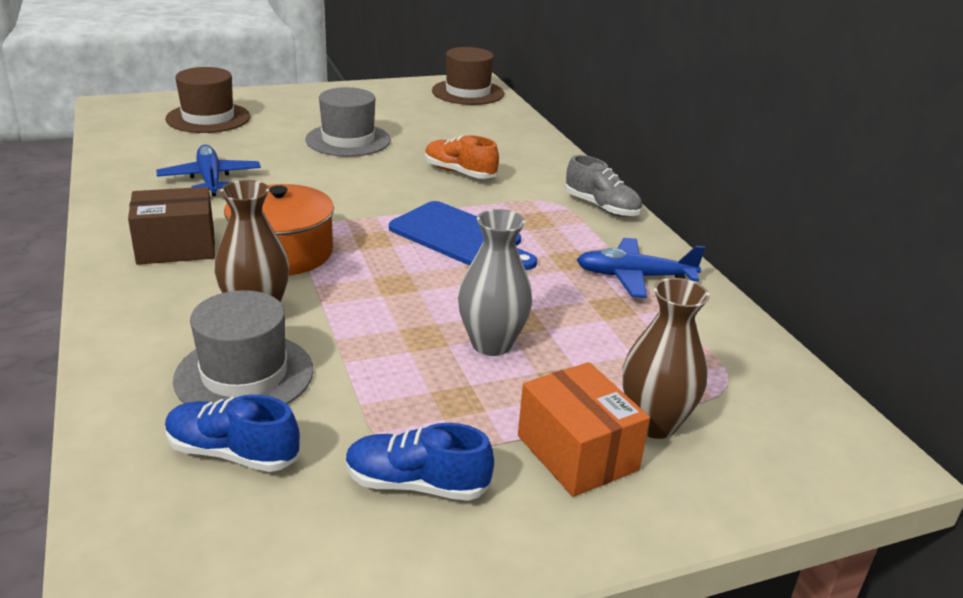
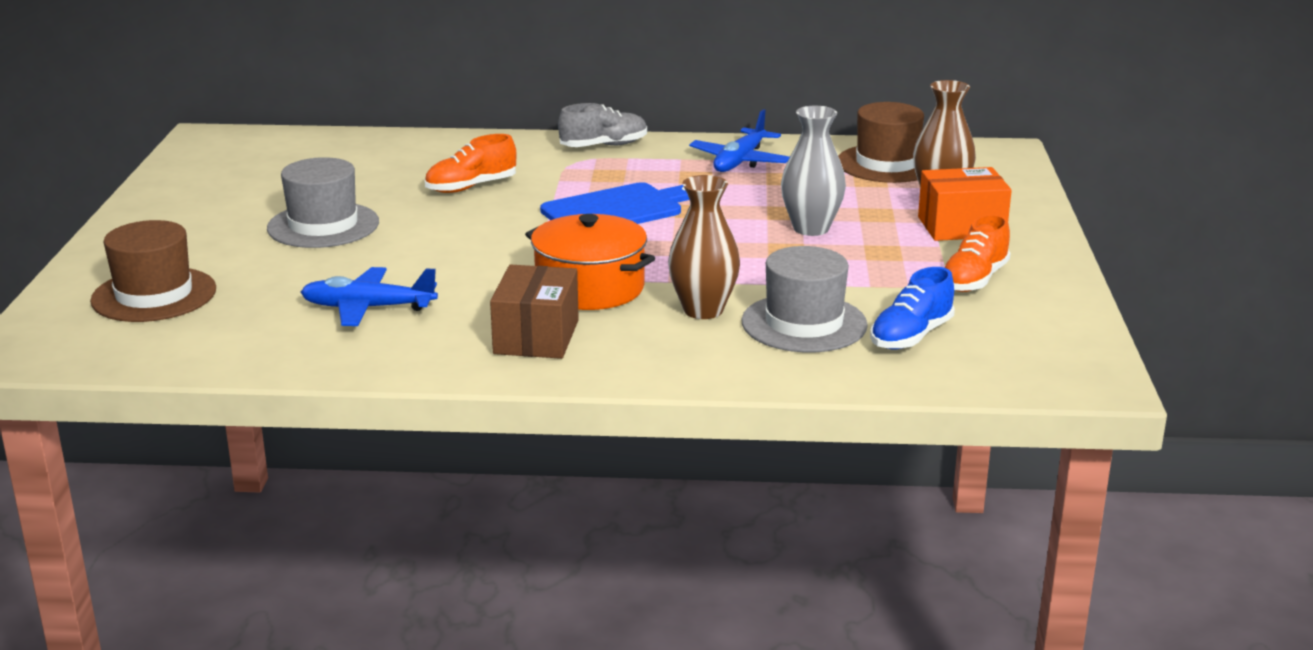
camera: 65 degrees left, 5 degrees down
blue shoe [346,423,494,501] -> orange shoe [945,214,1010,292]
brown hat [432,47,504,105] -> brown hat moved to [838,102,924,183]

